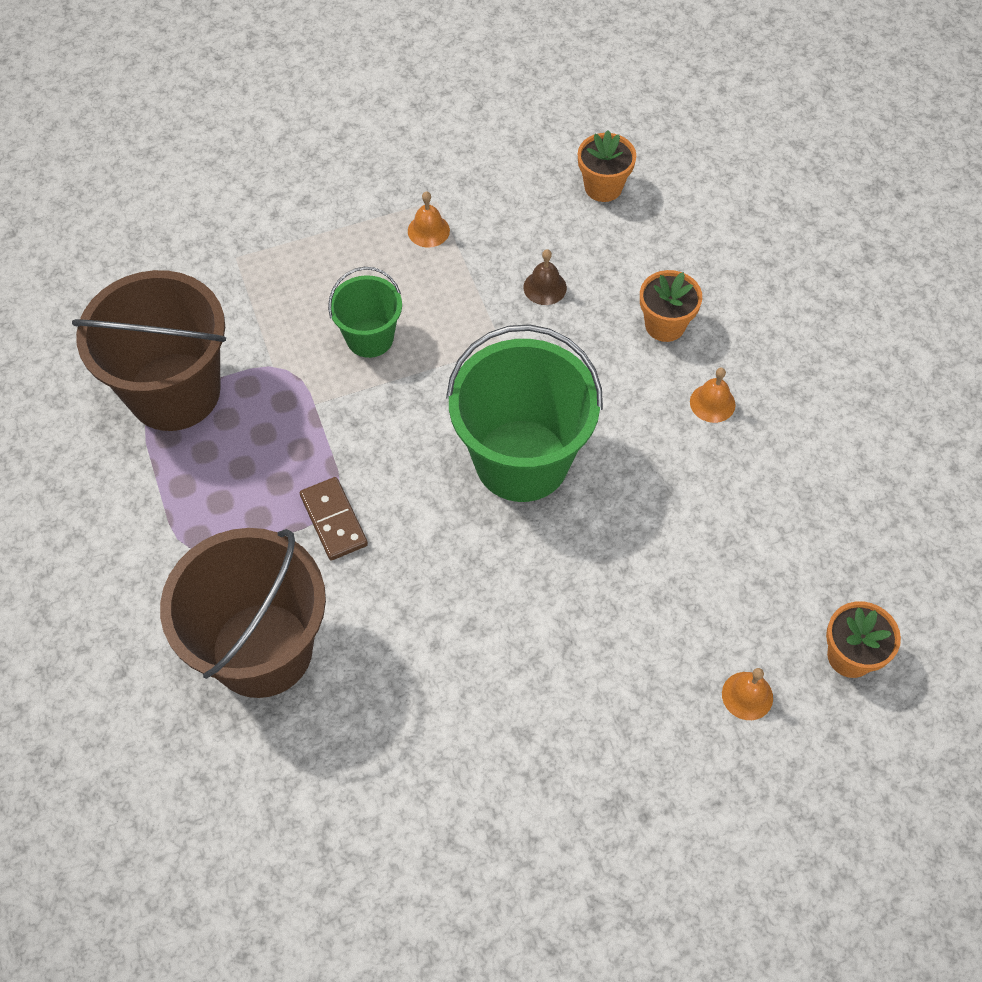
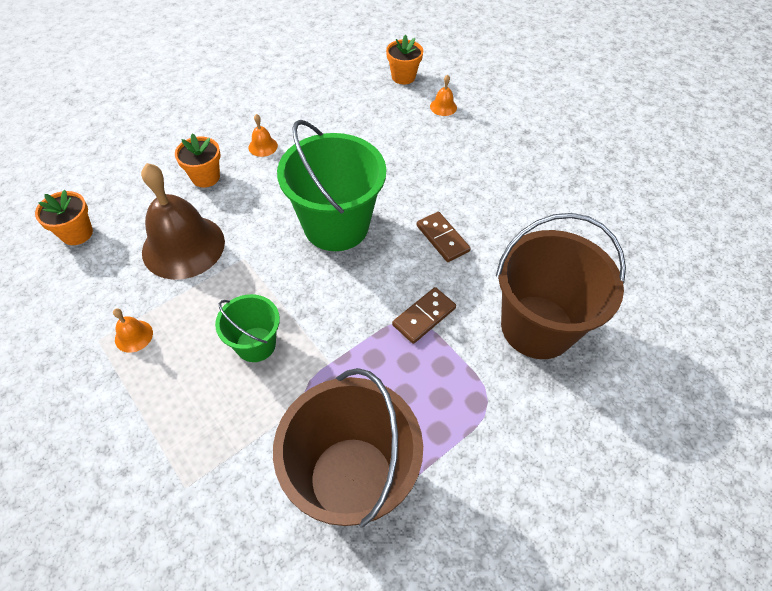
camera: 110 degrees left, 5 degrees down
brown bell [523,249,567,305] -> brown bell [141,163,225,280], size x2.44
none -> brown domino [416,212,471,262]

